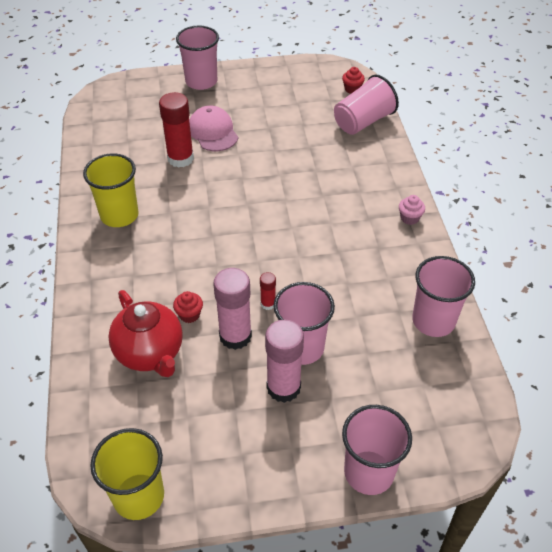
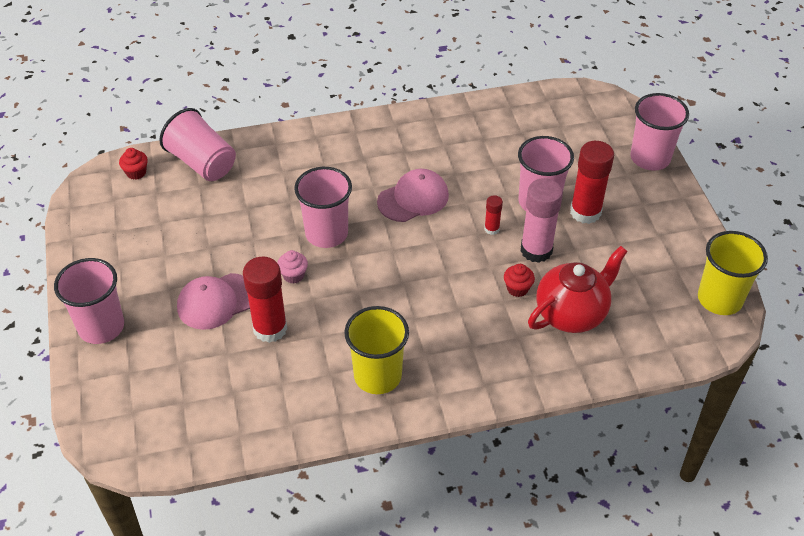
camera: 95 degrees left, 0 degrees up
pink glue stick [265,320,304,403] -> red glue stick [570,141,614,224]
pink cupcake [399,195,425,225] -> pink cupcake moved to [277,250,308,284]
pink cup [412,256,475,337] -> pink cup moved to [294,167,352,248]
none -> pink cap [377,169,449,222]

